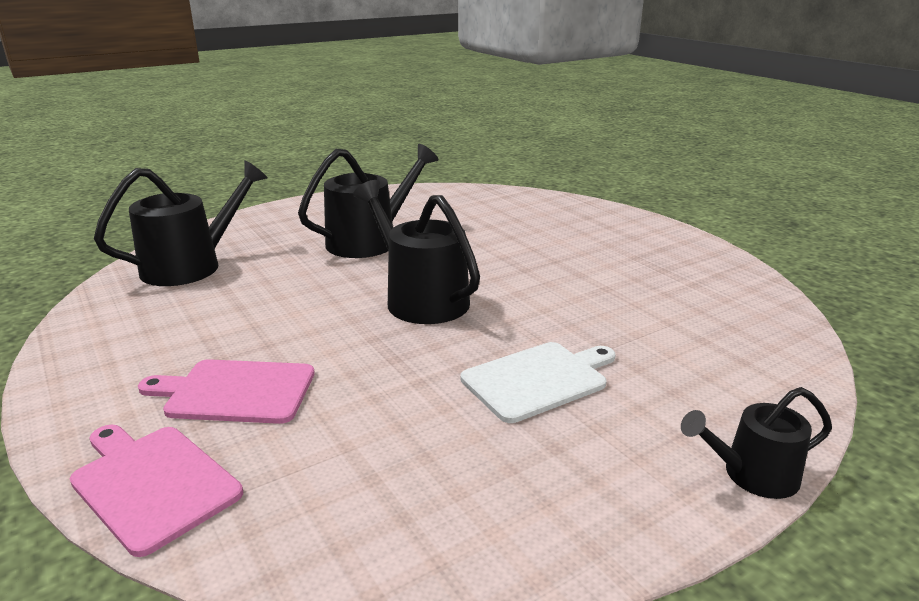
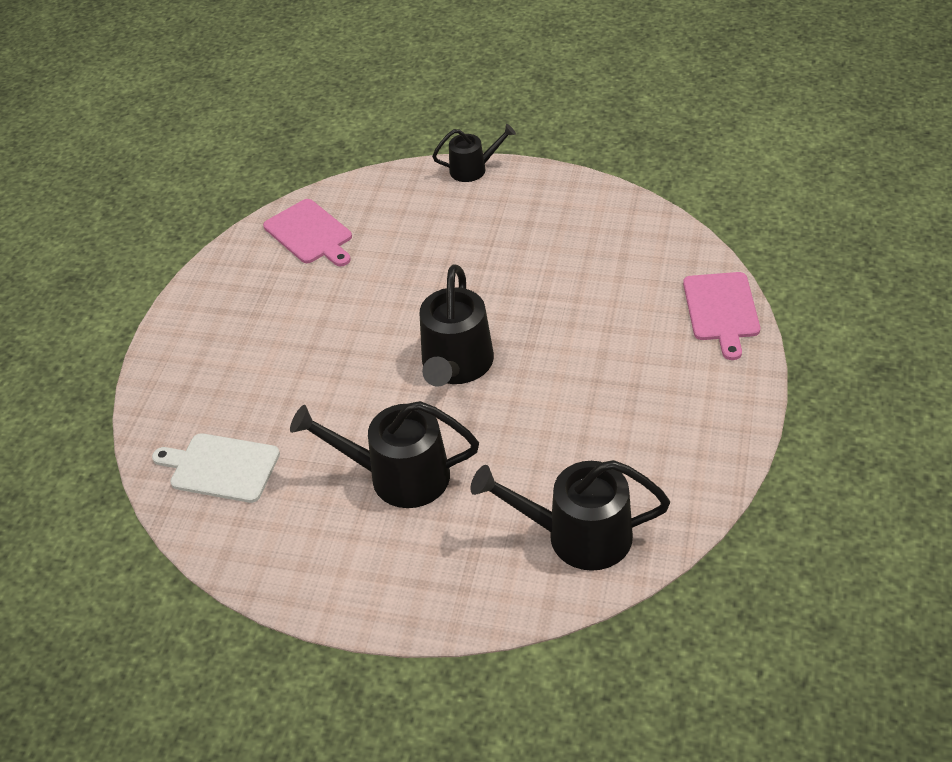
camera: 130 degrees left, 20 degrees up
pink cutting board [138,359,315,424] -> pink cutting board moved to [263,199,352,267]
white cutting board [460,342,616,423] -> white cutting board moved to [152,433,280,503]
black watering can [681,387,832,499] -> black watering can turned 45 degrees counterclockwise [432,124,516,182]

